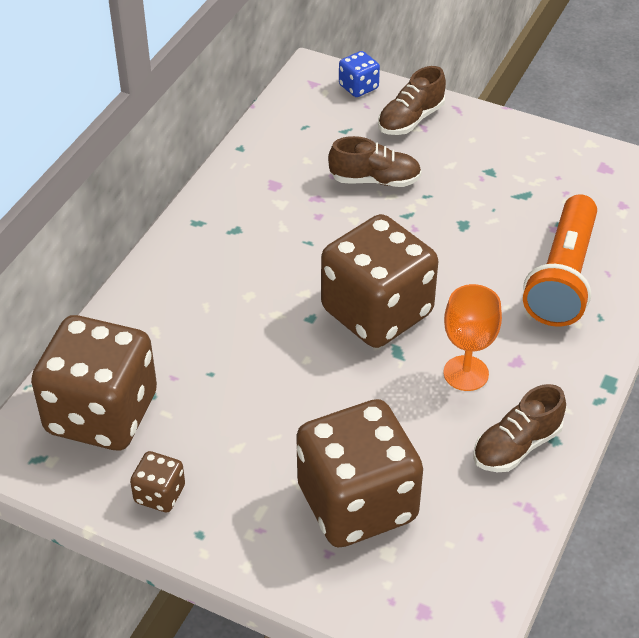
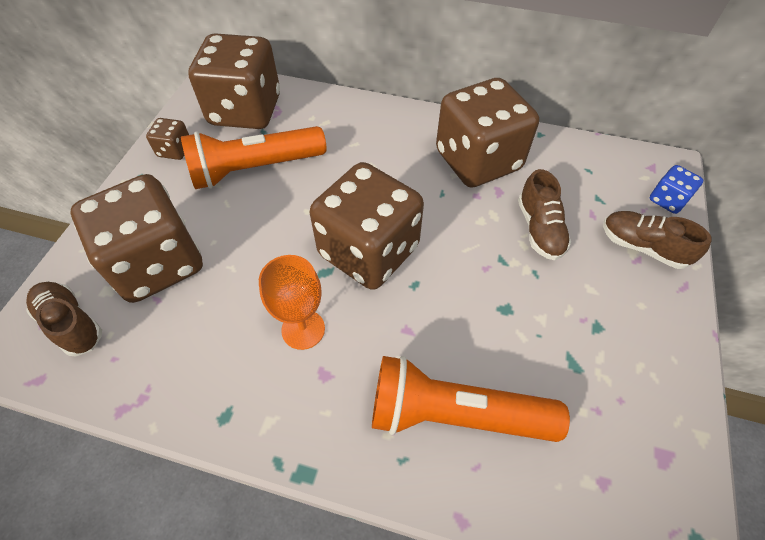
camera: 80 degrees right, 10 degrees up
brown shoe [473,384,566,472] -> brown shoe moved to [26,282,102,356]
none -> orange flashlight [181,126,326,189]
none -> brown dice [436,78,539,188]

